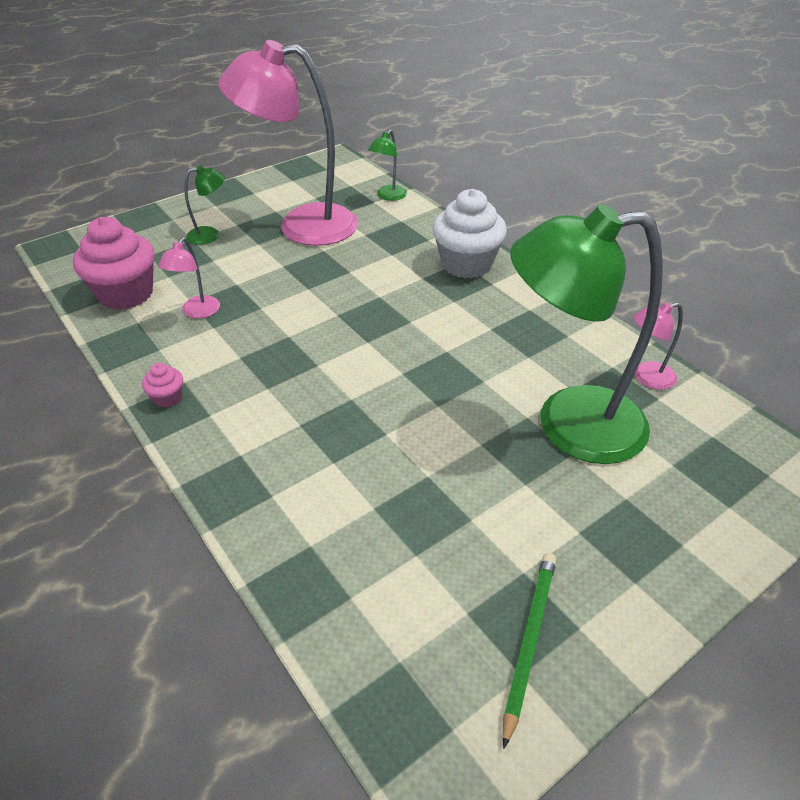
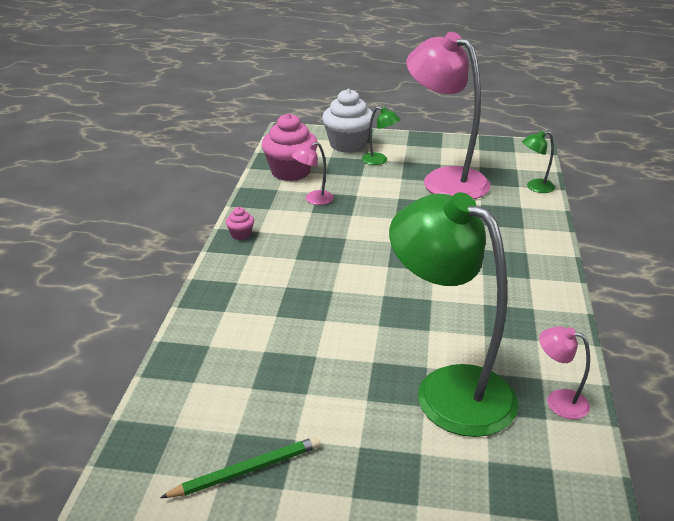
camera: 45 degrees right, 10 degrees down
white cupcake [433,189,507,278] -> white cupcake moved to [322,89,375,153]

